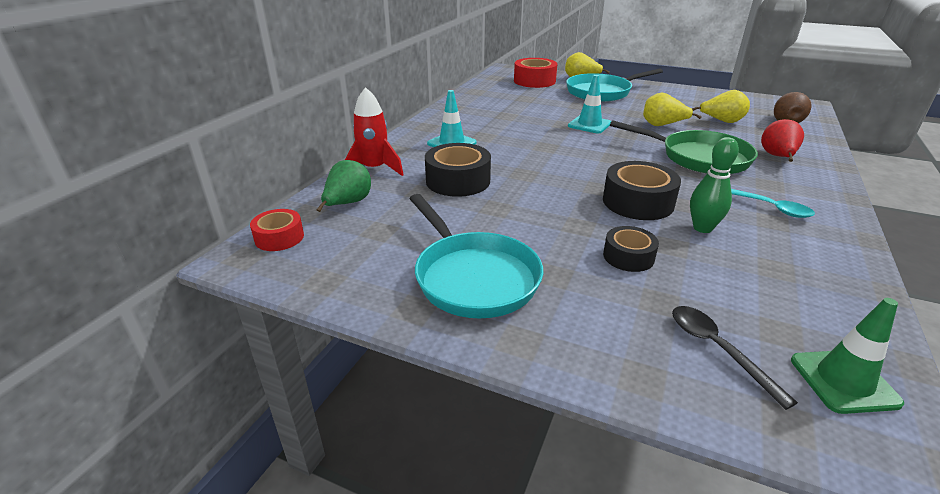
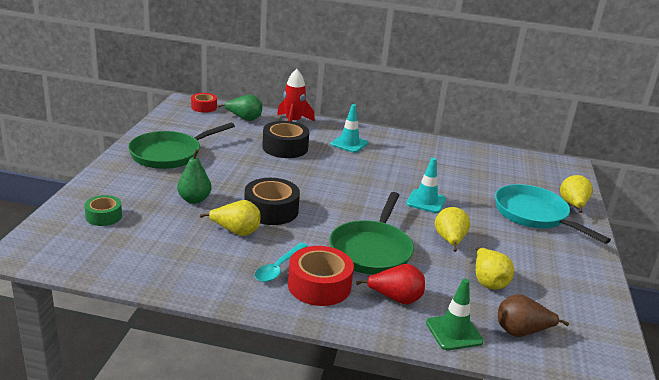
camera: 75 degrees right, 5 degrees down
turquoise pan [409,194,543,318] -> green pan [128,122,235,169]
red tape [514,58,557,88] -> red tape moved to [288,246,354,306]
black tape [603,226,659,272] -> green pear [177,149,211,204]
black spoon [672,306,798,410] -> green tape [84,195,122,226]
green bowling pin [690,137,739,233] -> yellow pear [200,200,261,236]
green traffic cone [791,298,904,414] -> green traffic cone moved to [426,279,484,350]

